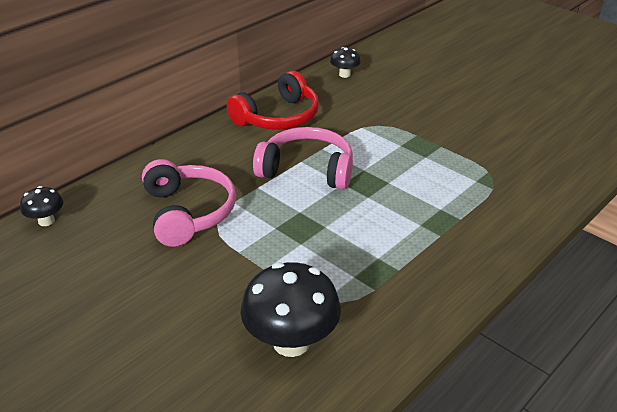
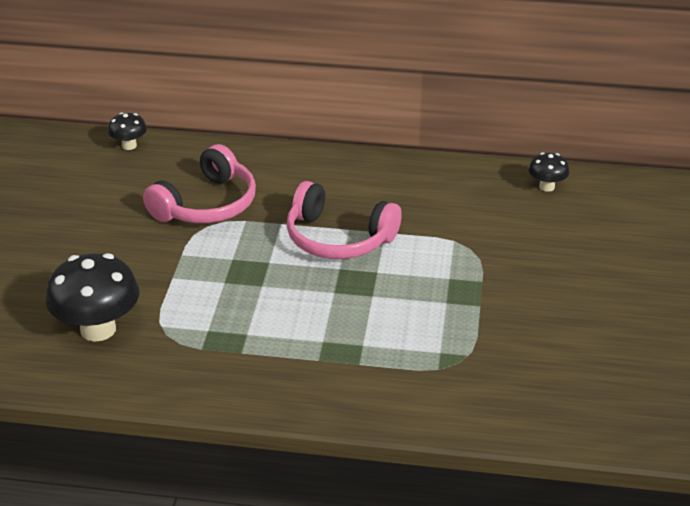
camera: 55 degrees right, 0 degrees up
red headphones [227,71,319,130] -> none
pink headphones [253,127,353,190] -> pink headphones turned 135 degrees clockwise [287,181,402,259]

